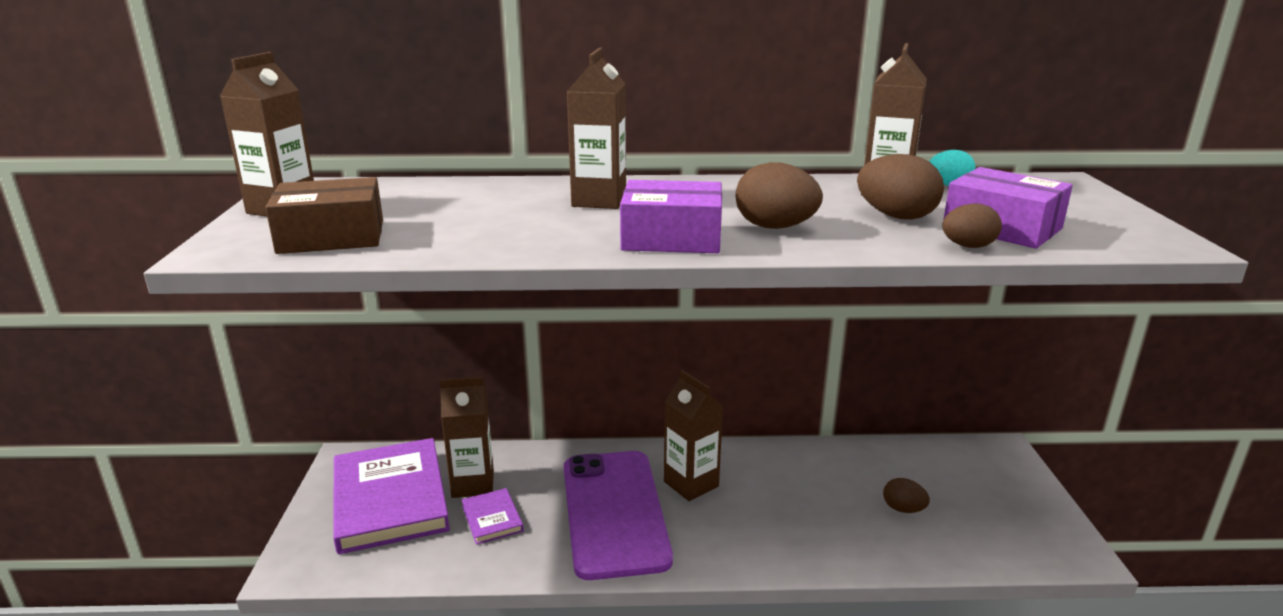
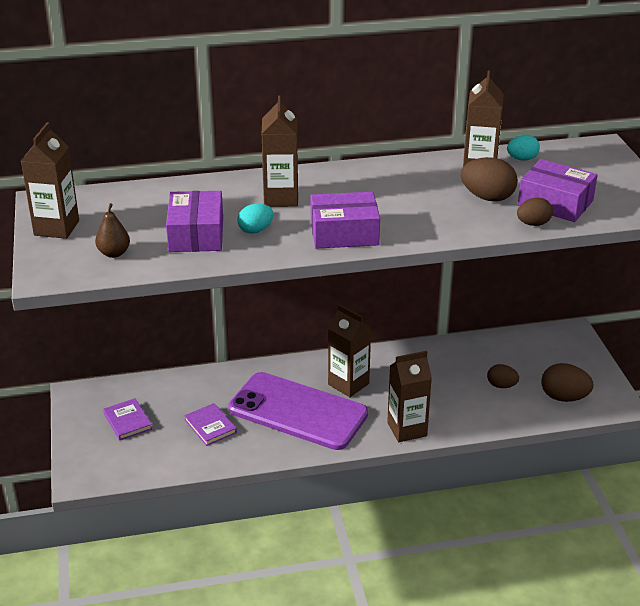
camera: 10 degrees left, 10 degrees up
brown box [265,177,383,254] -> brown pear [95,203,130,258]
purple book [333,438,450,554] -> purple book [103,398,152,440], size x0.45
brown carton [440,377,494,498] -> brown carton moved to [387,351,432,442]
purple phone [564,451,673,580] -> purple phone turned 45 degrees counterclockwise [228,372,368,450]
brown egg [736,162,823,229] -> brown egg moved to [541,363,594,402]
none -> purple box [166,191,223,252]
none -> turquoise egg [237,204,273,234]

